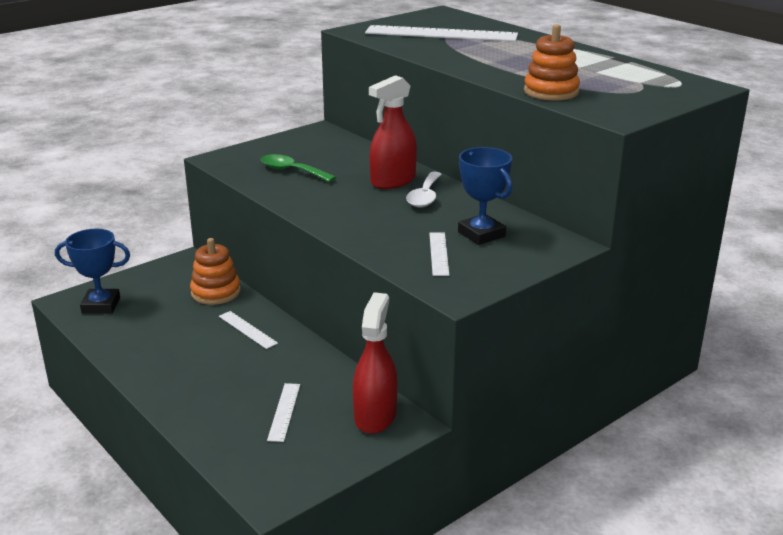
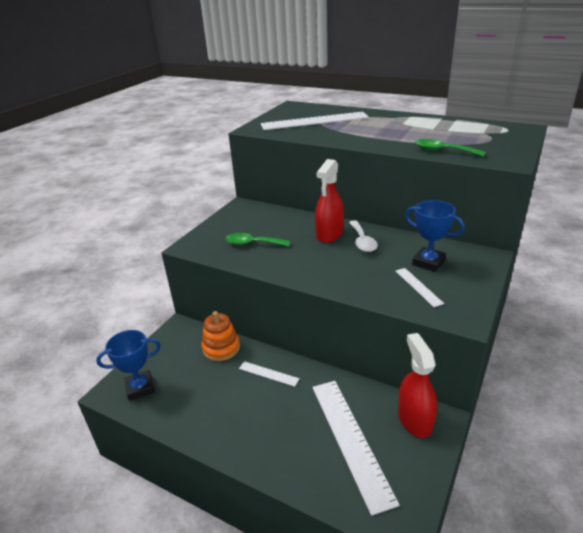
camera: 20 degrees left, 5 degrees up
white ruler [267,383,300,442] -> white ruler [312,381,400,516], size x2.12
orange stacking toy [524,24,580,101] -> green spoon [415,139,486,157]

